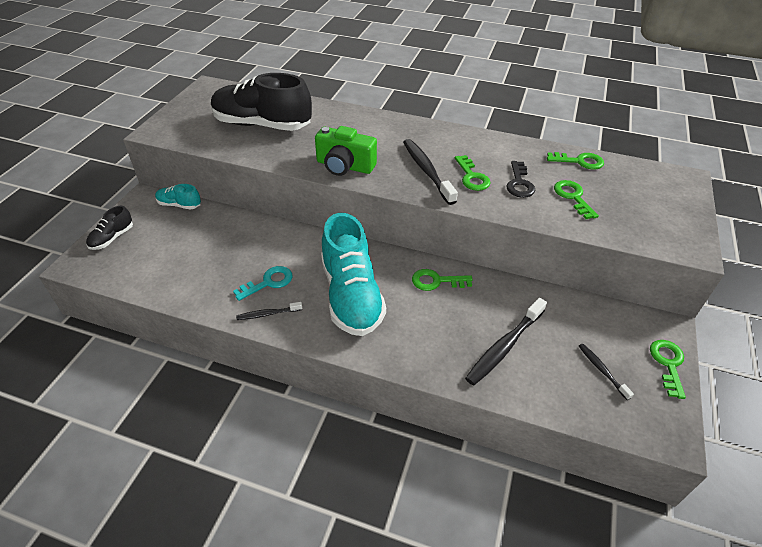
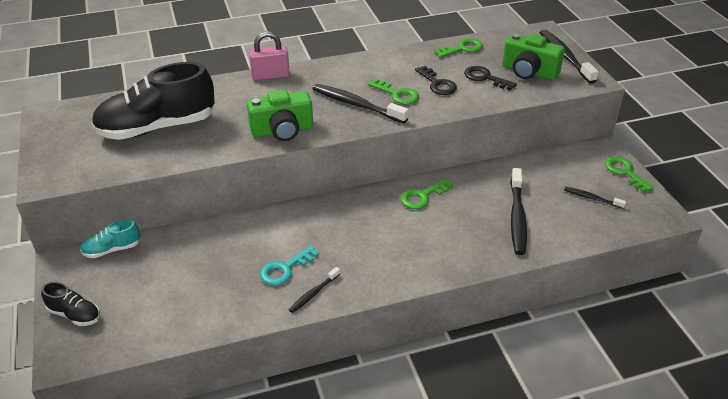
camera: 35 degrees left, 5 degrees down
black shoe [86,205,133,250] -> black shoe turned 60 degrees counterclockwise [41,282,100,326]
turquoise key [233,266,293,301] -> turquoise key turned 150 degrees counterclockwise [260,246,319,286]
turquoise shoe [321,213,386,336] -> none
green key [554,180,599,219] -> black key [464,66,517,90]
none -> pink padlock [249,31,290,81]
none -> green camera [502,34,565,80]
none -> black toothbrush [540,30,598,84]

